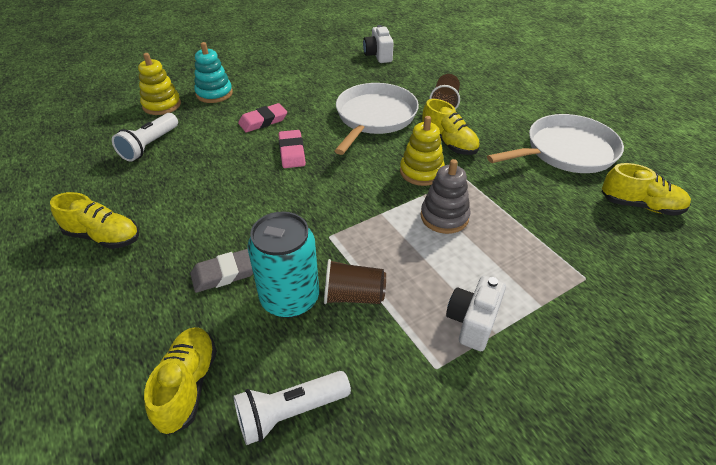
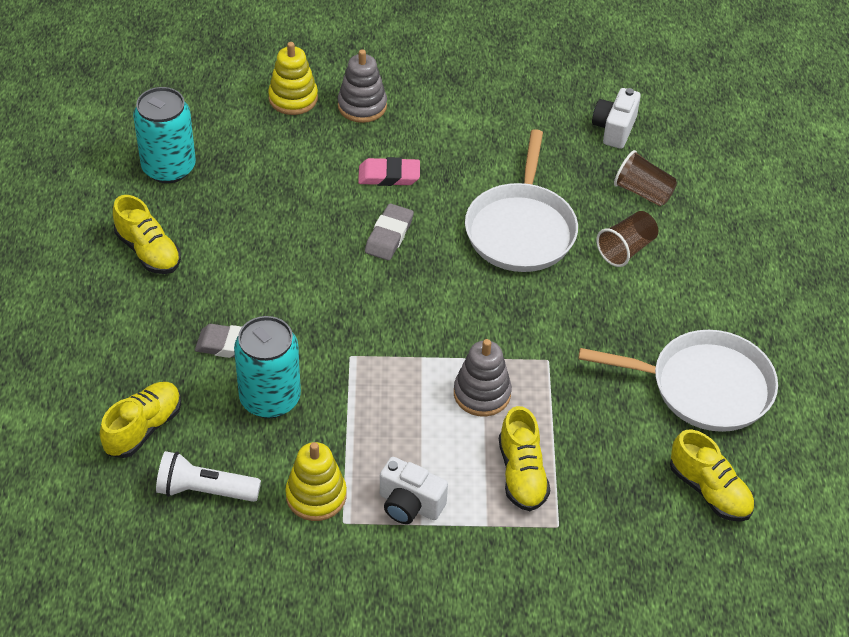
camera: 30 degrees right, 5 degrees up
white flashlight [112,113,178,161] -> none
turquoise stacking toy [194,42,233,103] -> grey stacking toy [338,49,387,123]
pink eraser [278,130,306,168] -> grey eraser [365,203,414,261]
brown cup [324,259,386,304] -> brown cup moved to [614,150,677,206]
white pan [335,83,419,155] -> white pan turned 135 degrees clockwise [465,129,578,272]
yellow stacking toy [400,116,445,186] -> yellow stacking toy moved to [285,442,347,521]
yellow shoe [422,99,480,155] -> yellow shoe moved to [499,406,550,511]
white camera [446,276,506,351] -> white camera turned 120 degrees counterclockwise [380,457,448,524]
none -> turquoise can [133,87,196,183]

